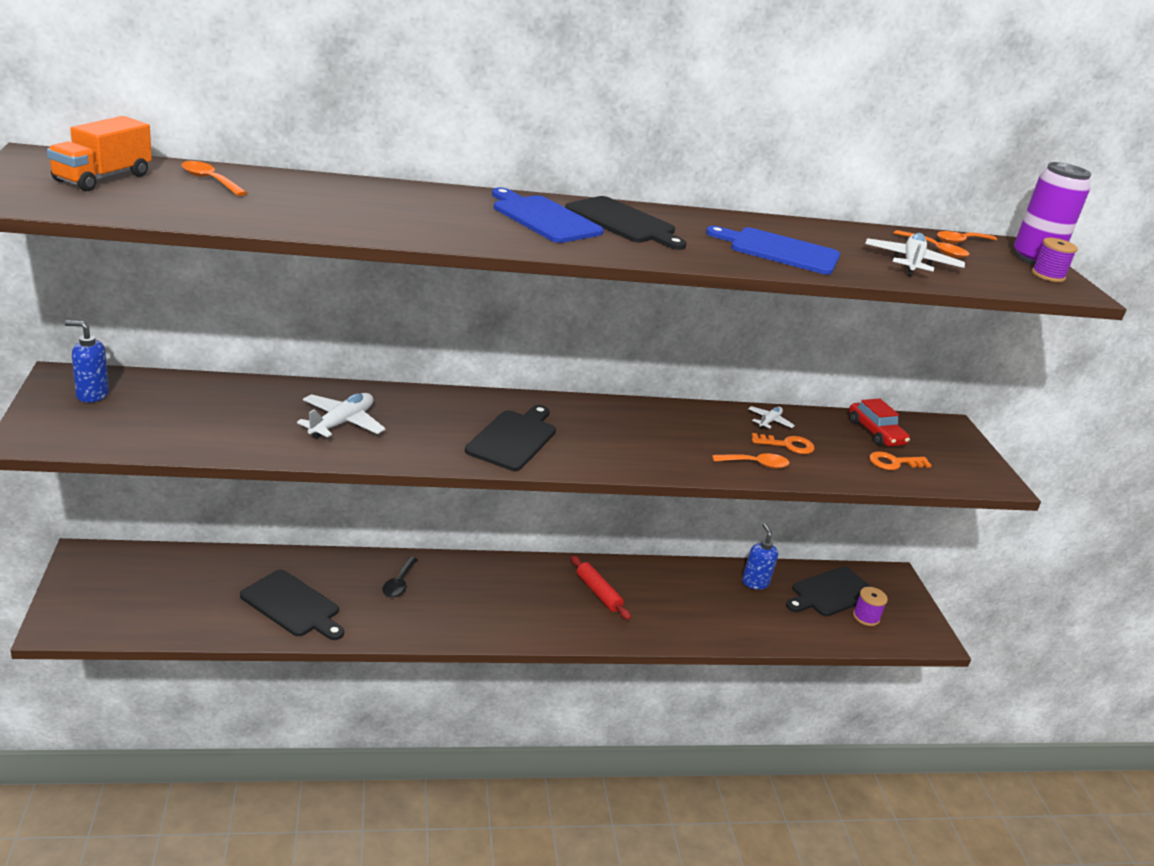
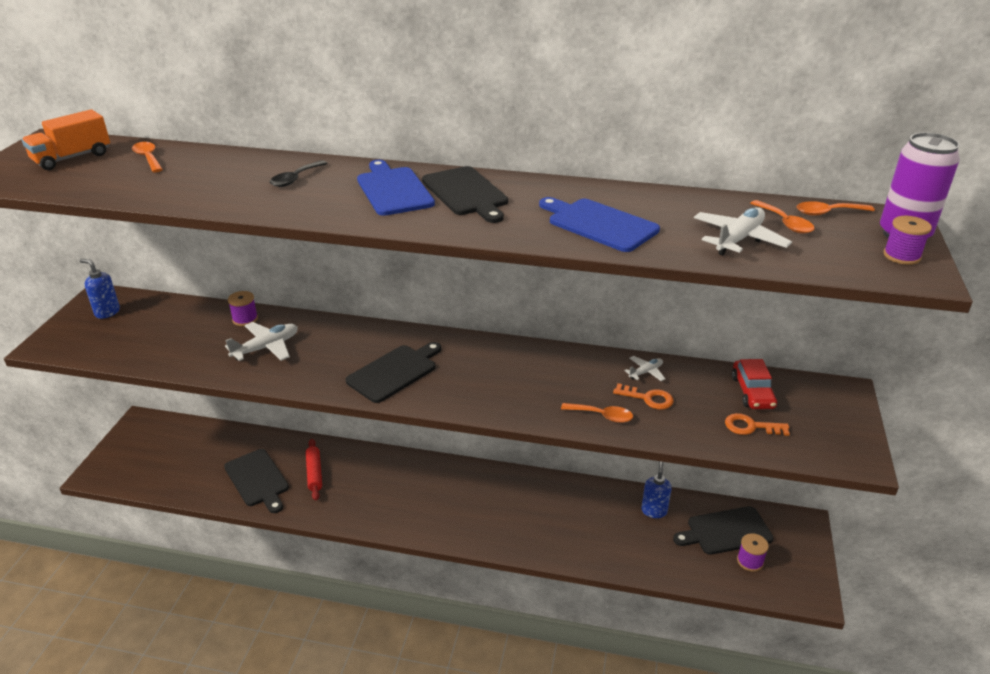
camera: 25 degrees right, 5 degrees up
black spoon [383,557,418,598] -> black spoon moved to [270,160,328,187]
red rolling pin [571,555,631,620] -> red rolling pin moved to [306,439,322,501]
none -> purple spool [228,291,258,326]

